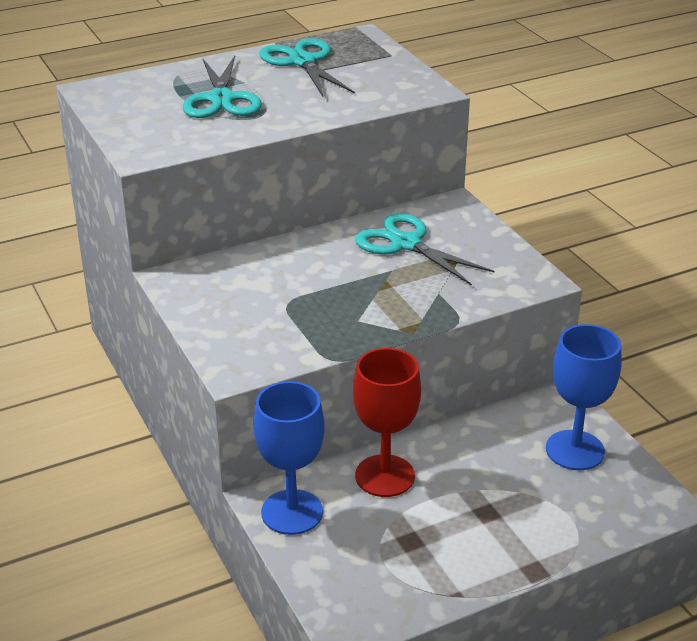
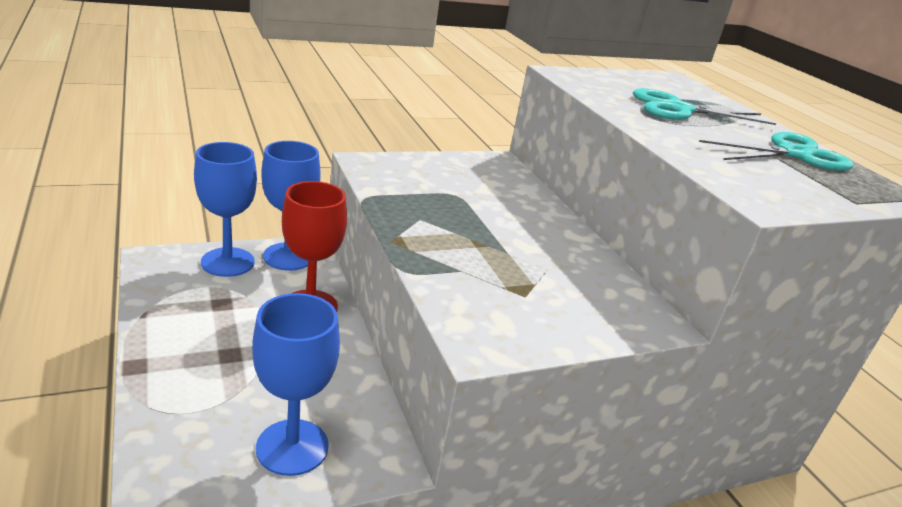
camera: 90 degrees right, 5 degrees down
turquoise scissors [355,213,495,286] -> none
none -> blue goblet [194,142,257,277]

